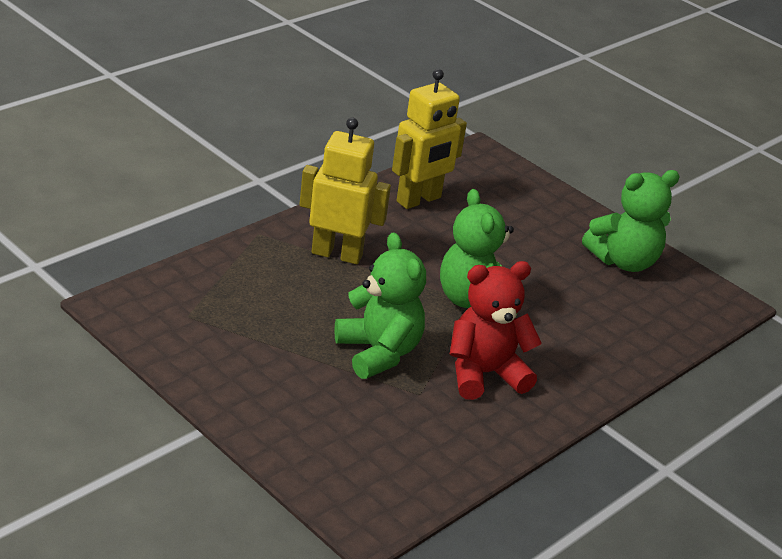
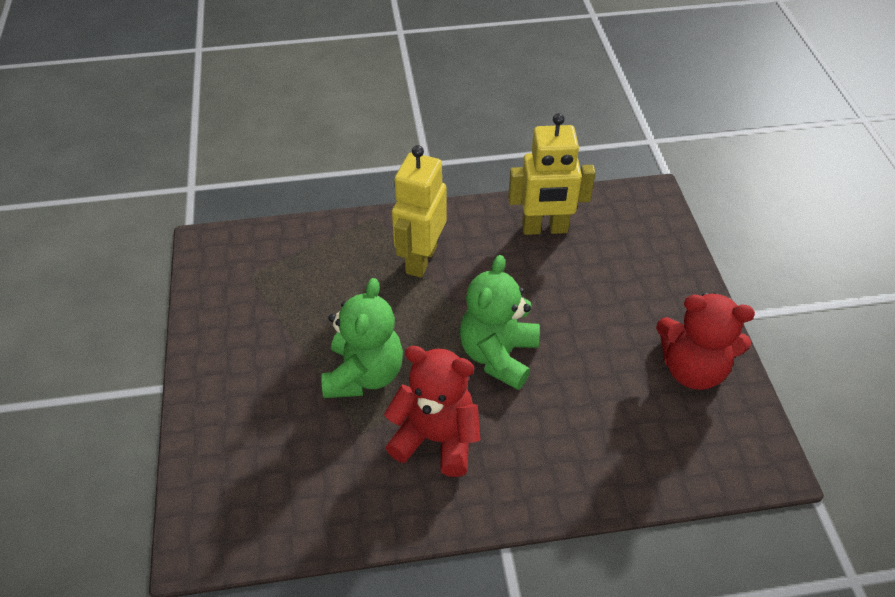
camera: 40 degrees right, 15 degrees up
yellow robot [299,117,391,264] -> yellow robot turned 120 degrees counterclockwise [392,145,446,278]
green teddy bear [582,170,680,272] -> red teddy bear [656,293,755,390]

